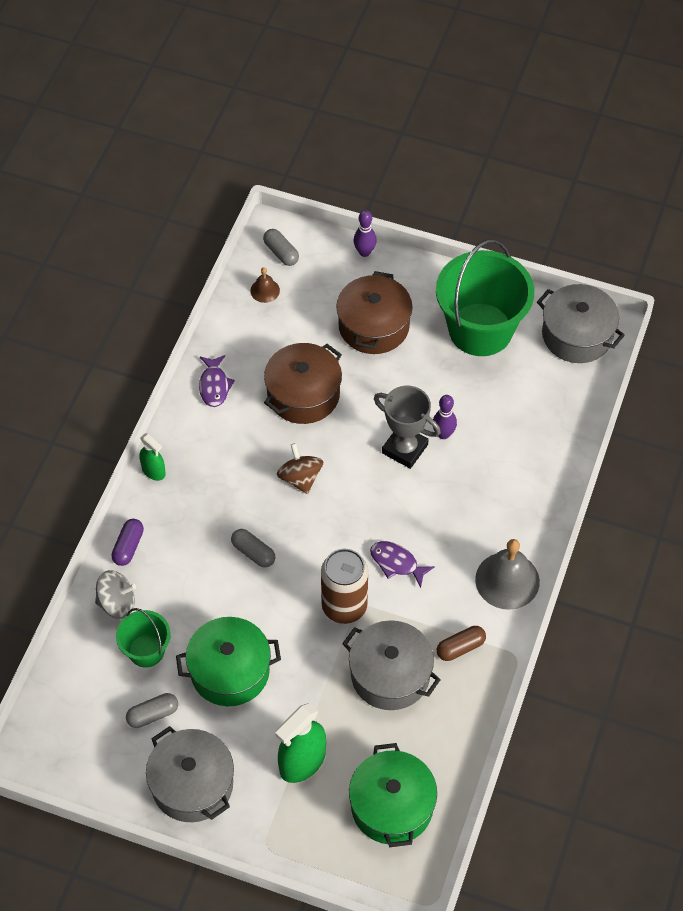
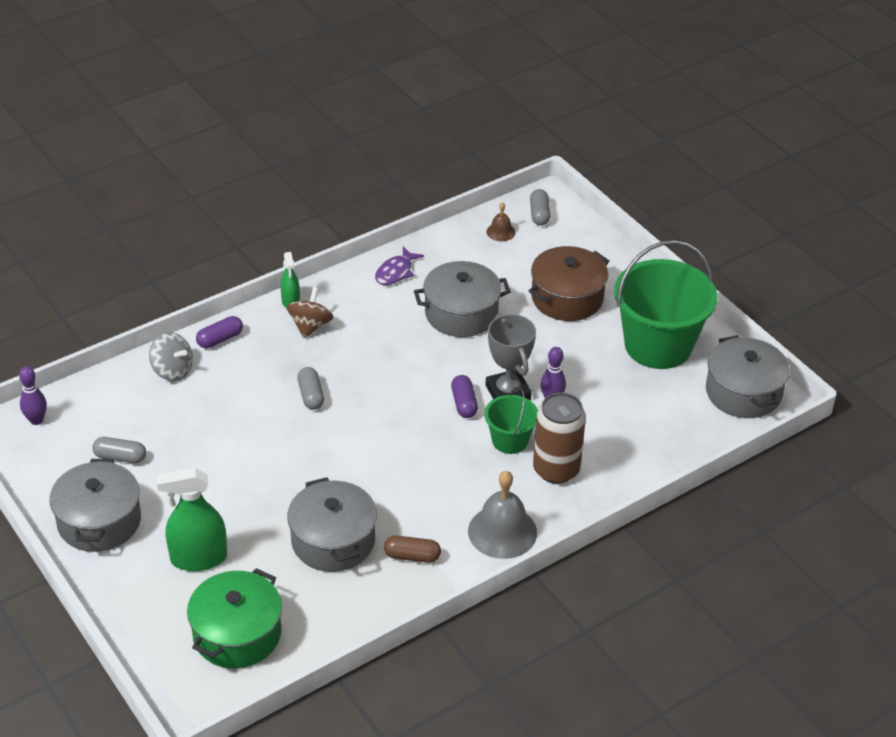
camera: 35 degrees right, 15 degrees down
green bucket [116,608,171,667] -> green bucket moved to [484,387,538,454]
green pot [176,617,281,706] -> none
brown pot [264,343,342,424] -> grey pot [414,261,511,337]
brown spinning top [277,443,323,494] -> brown spinning top moved to [286,287,334,338]
brown can [321,549,368,624] -> brown can moved to [533,392,586,484]
purple bowling pin [353,210,377,257] -> purple bowling pin moved to [19,366,47,425]
purple fish [370,541,435,588] -> none
none -> purple capsule [451,375,478,418]

